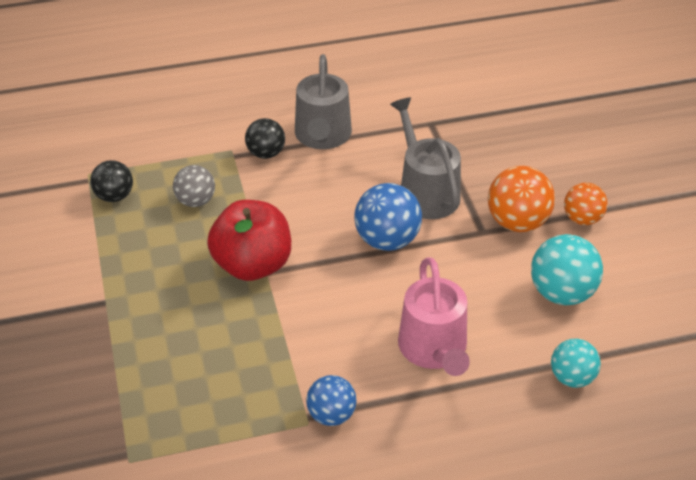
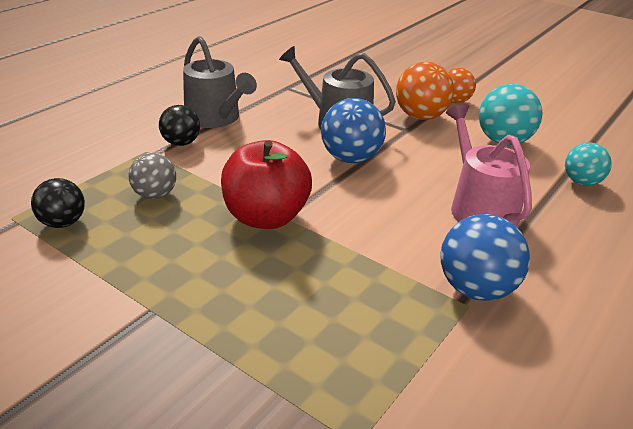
camera: 40 degrees left, 10 degrees down
blue ball [306,375,357,426] -> blue ball [440,214,530,301], size x1.54
pink watering can [398,257,470,376] -> pink watering can turned 150 degrees counterclockwise [446,104,532,227]

